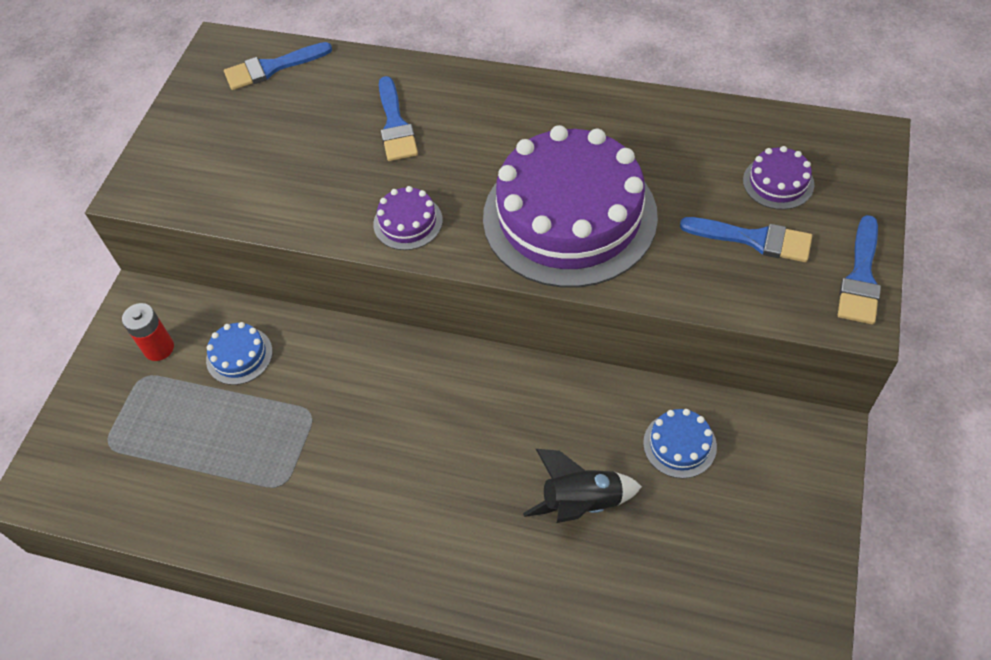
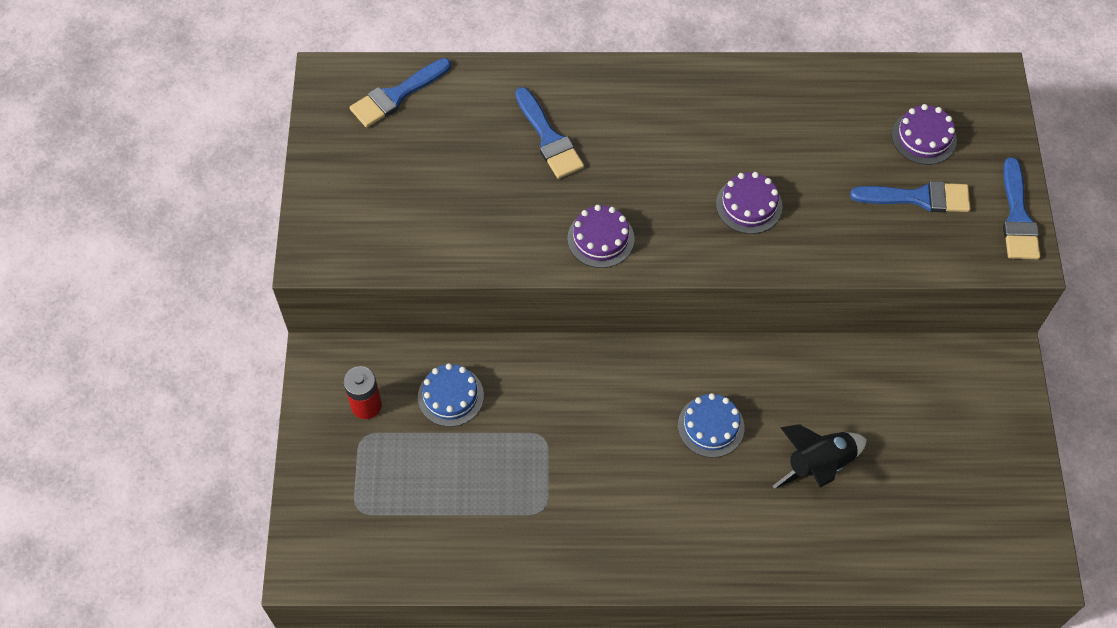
camera: 20 degrees left, 5 degrees up
purple cake [483,125,658,288] -> purple cake [716,172,782,234], size x0.40
blue cake [643,409,717,478] -> blue cake moved to [678,393,744,458]

